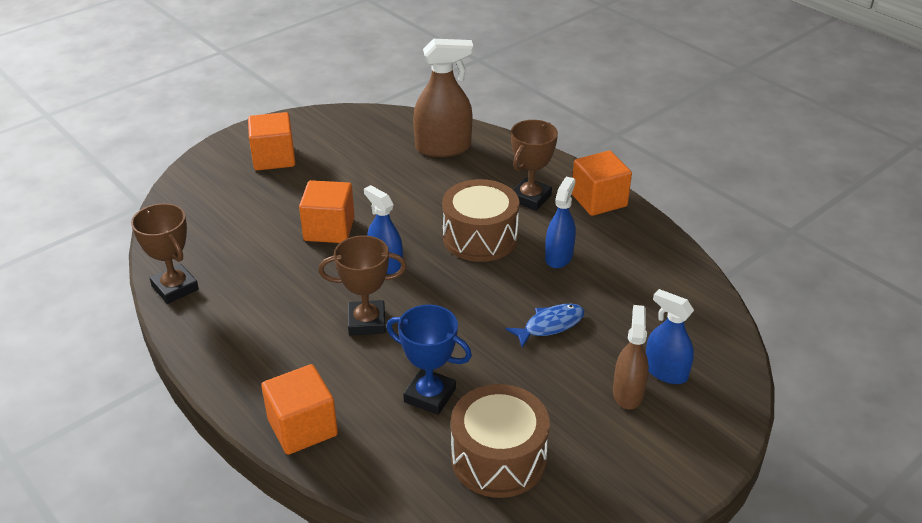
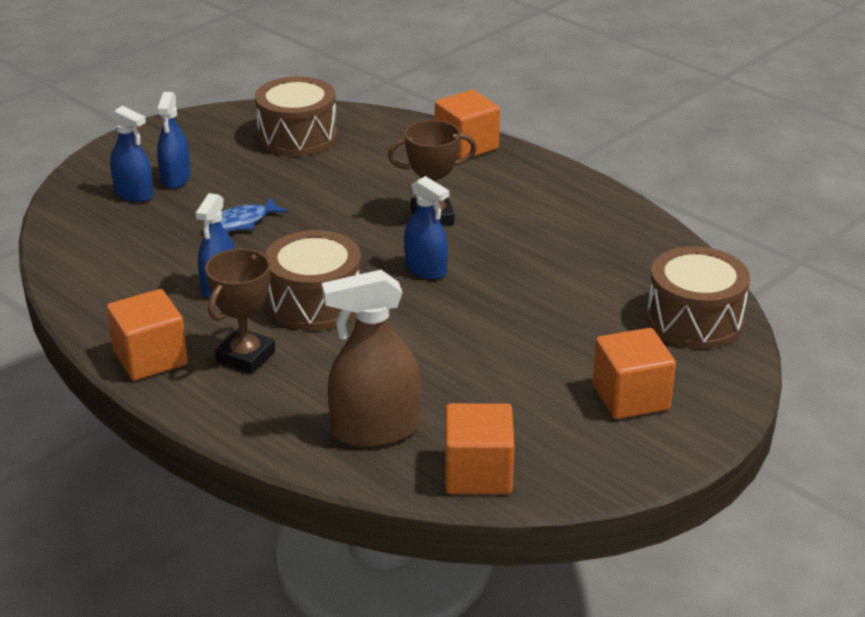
camera: 175 degrees right, 5 degrees down
brown trophy [131,203,199,304] -> none
orange cube [299,180,355,243] -> orange cube moved to [445,403,514,494]
blue trophy [386,305,472,415] -> none
brown spray bottle [613,305,649,409] -> blue spray bottle [157,92,191,188]
none -> brown drum [646,246,750,349]

